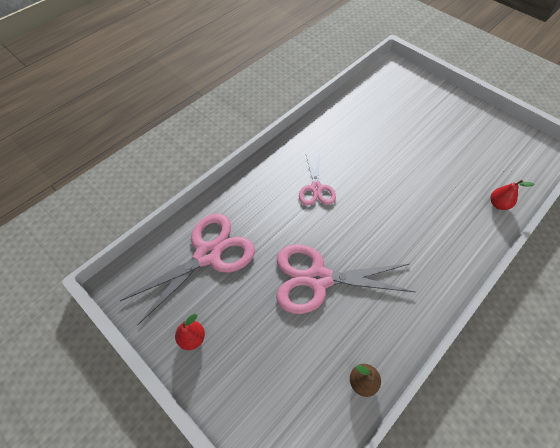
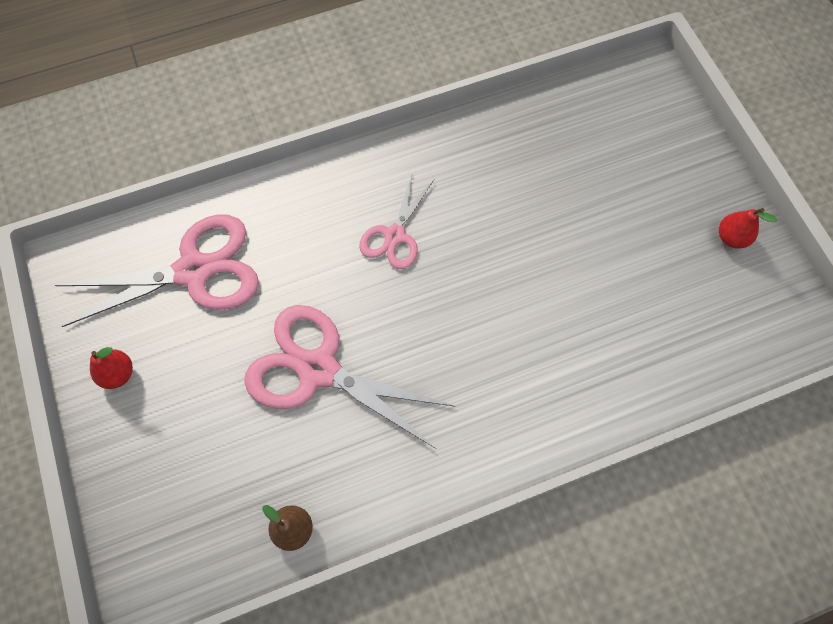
camera: 25 degrees right, 10 degrees up
red pear [490,180,535,210] -> red pear moved to [719,208,777,249]

